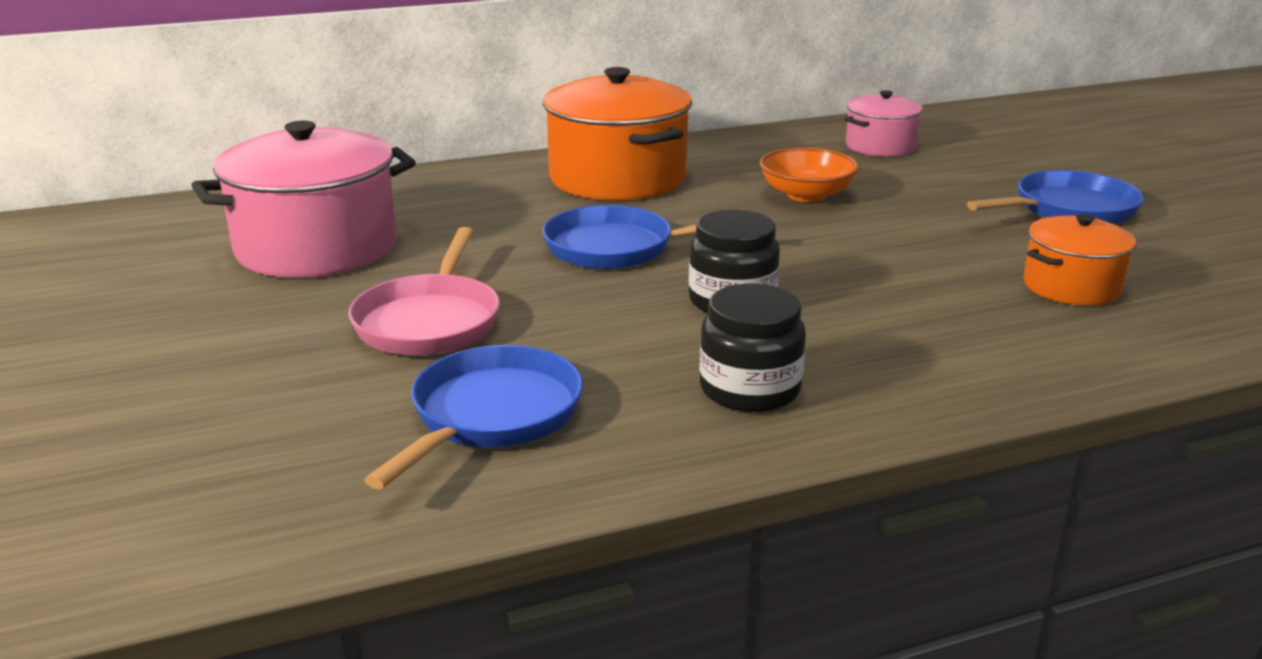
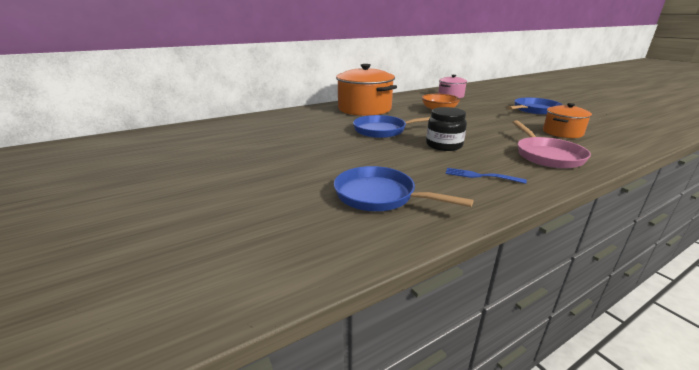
camera: 10 degrees left, 0 degrees up
pink pot [191,120,416,278] -> none
pink pan [348,227,500,356] -> pink pan moved to [512,120,591,168]
blue pan [364,345,583,490] -> blue pan turned 75 degrees counterclockwise [334,166,473,211]
black jar [700,284,806,412] -> blue fork [446,168,527,184]

